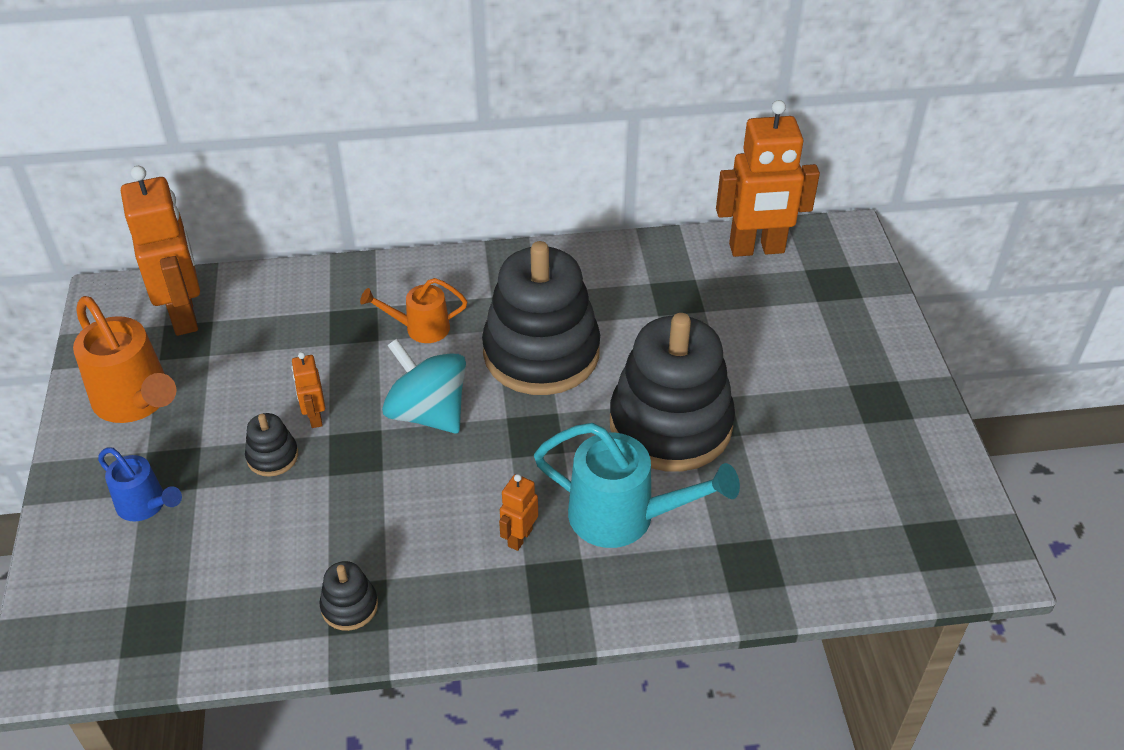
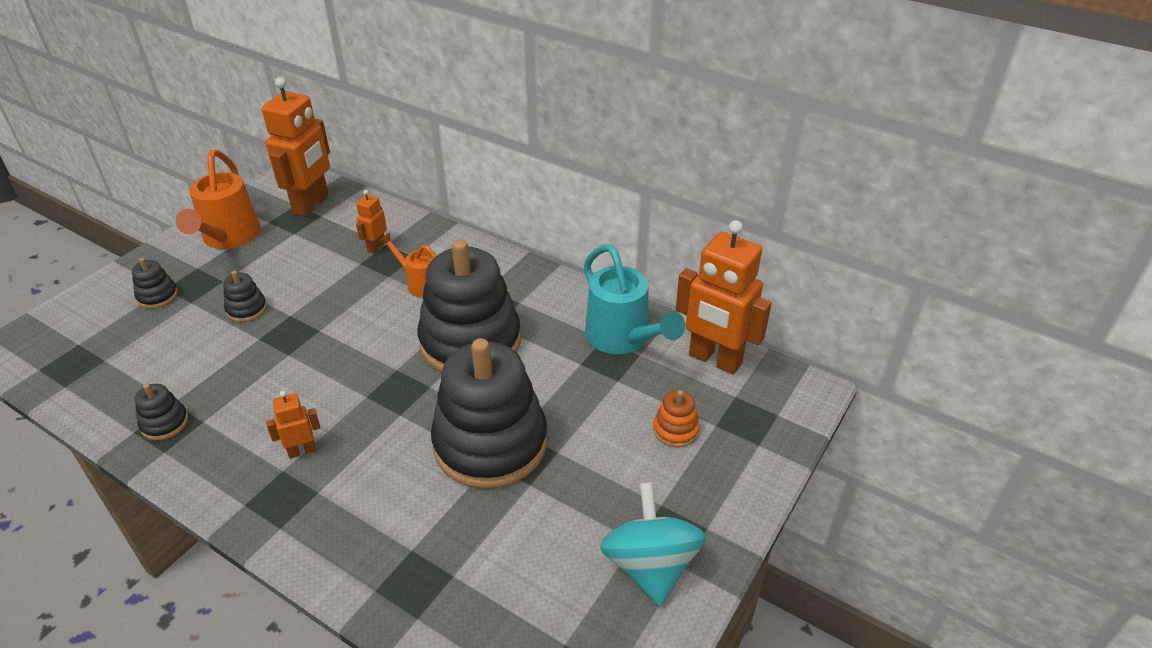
camera: 40 degrees right, 5 degrees down
blue watering can [98,447,182,521] -> black stacking toy [132,258,178,309]
orange robot [291,352,325,428] -> orange robot moved to [356,190,387,253]
turquoise spinning top [382,339,466,433] -> turquoise spinning top moved to [600,482,706,606]
turquoise watering can [534,423,740,548] -> turquoise watering can moved to [584,244,685,354]
none -> orange stacking toy [653,390,700,448]

